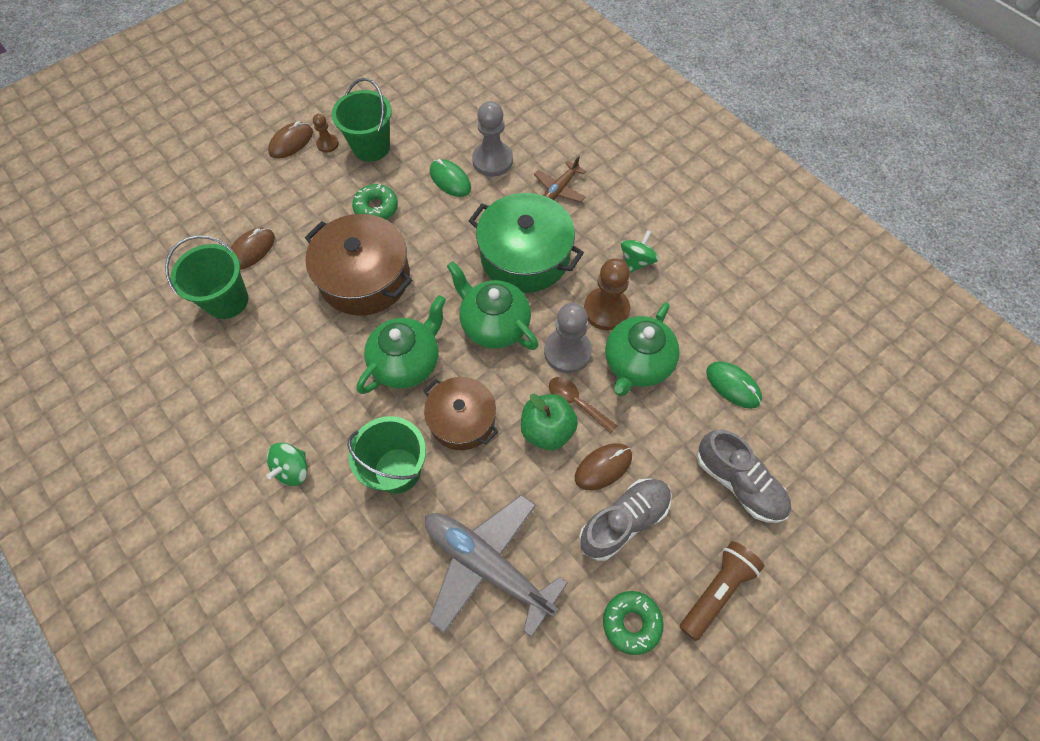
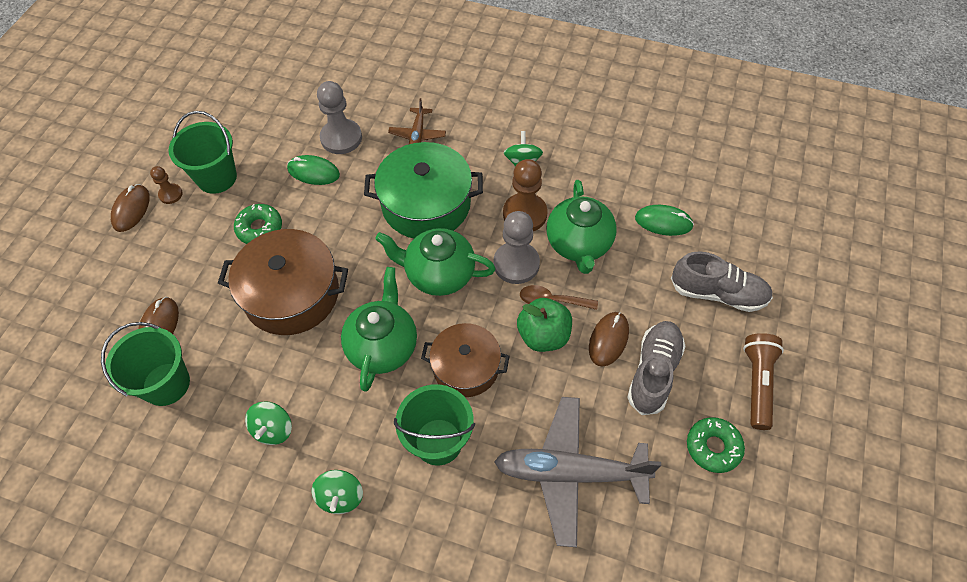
camera: 30 degrees left, 5 degrees down
none -> green spinning top [245,401,292,445]

